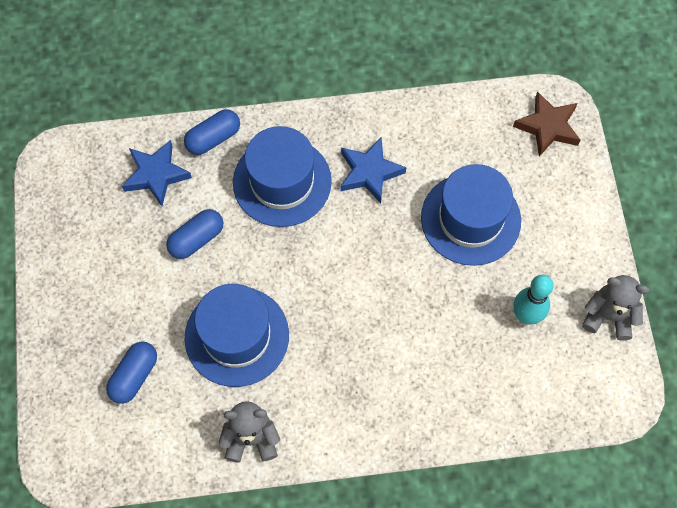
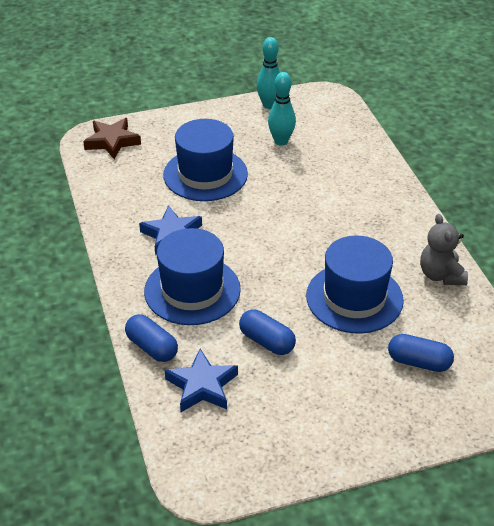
camera: 100 degrees left, 25 degrees down
grey teddy bear [582,275,649,340] -> turquoise bowling pin [256,37,280,109]

